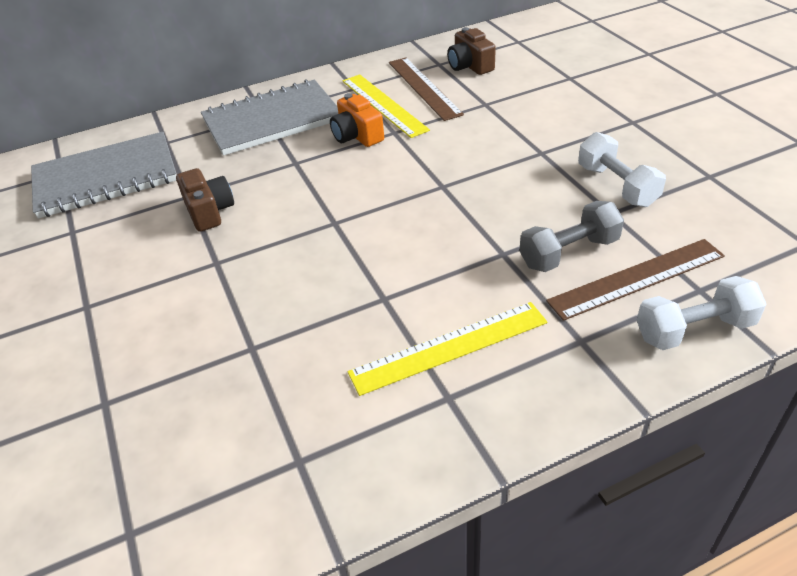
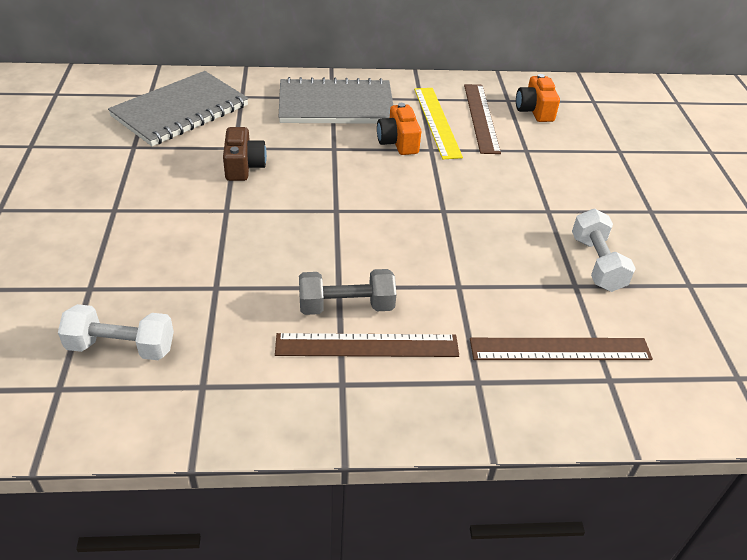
camera: 15 degrees right, 0 degrees up
grey notebook [31,132,176,218] -> grey notebook turned 45 degrees counterclockwise [108,71,249,146]
yellow ruler [348,302,548,396] -> brown ruler [275,333,459,357]
brown camera [447,27,496,75] -> orange camera [516,74,560,122]
grey dumbbell [519,201,624,272] -> grey dumbbell moved to [299,269,396,315]
white dumbbell [637,276,766,350] -> white dumbbell moved to [58,304,174,360]

